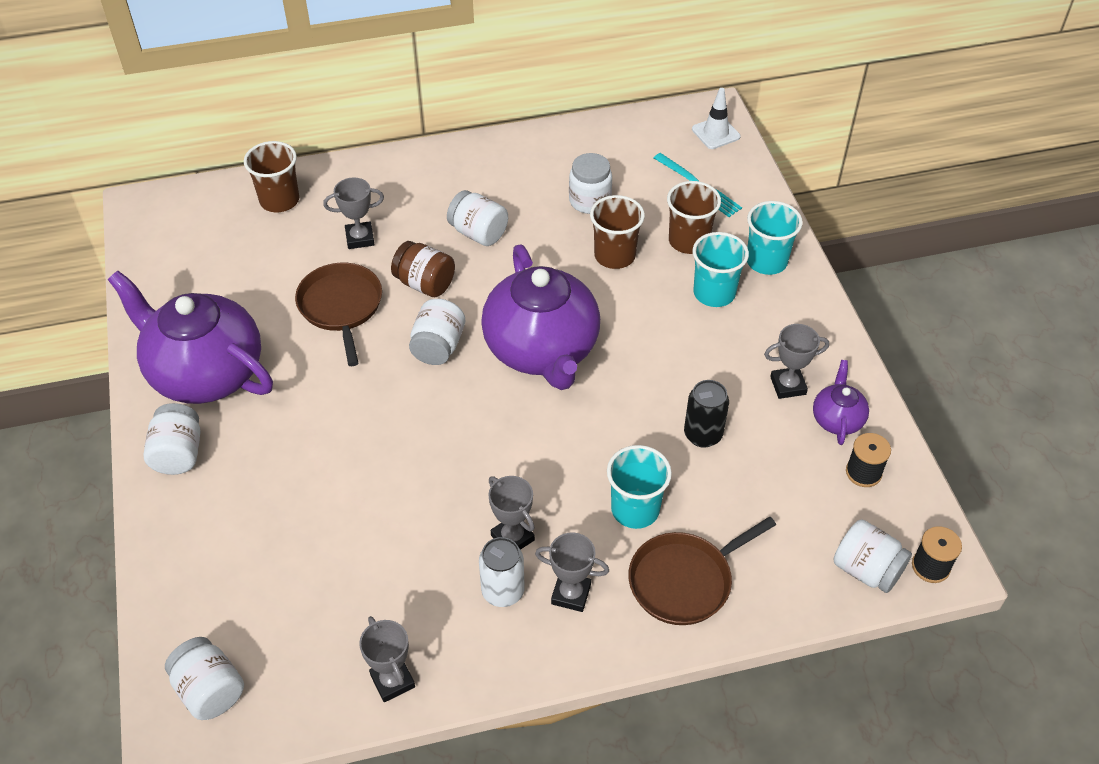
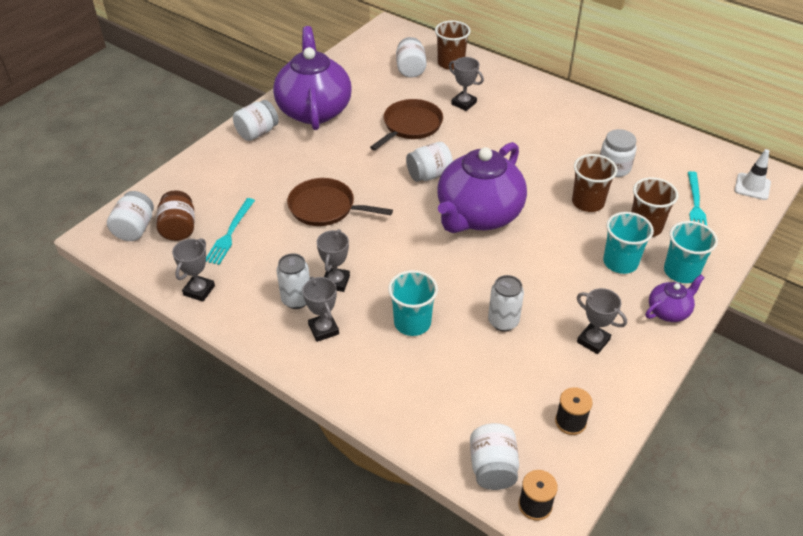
camera: 50 degrees right, 5 degrees down
brown jar [391,241,455,297] -> brown jar moved to [156,190,195,241]
white jar [447,190,508,246] -> white jar moved to [396,37,427,78]
brown pan [629,517,776,625] -> brown pan moved to [287,178,393,226]
black can [684,380,729,448] -> white can [488,275,524,331]
purple teapot [813,360,869,445] -> purple teapot moved to [645,275,705,322]
none -> turquoise fork [206,198,255,265]

